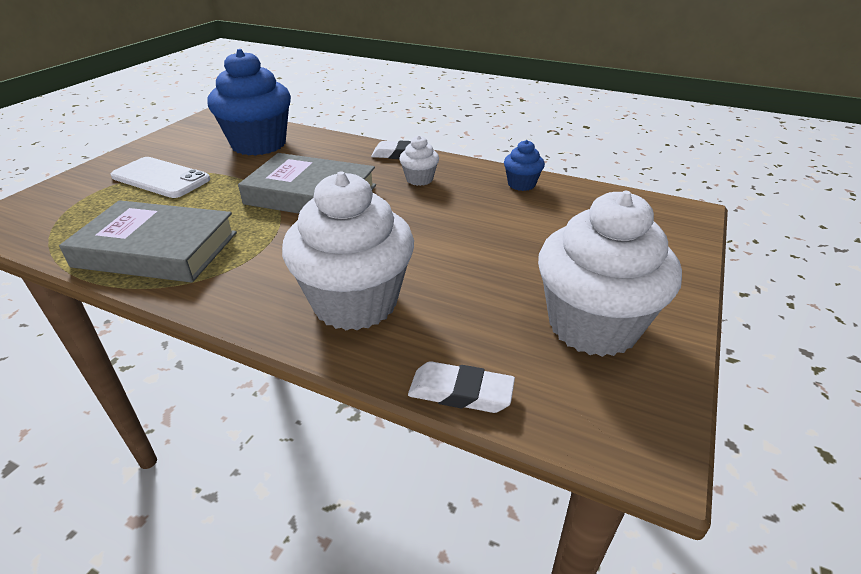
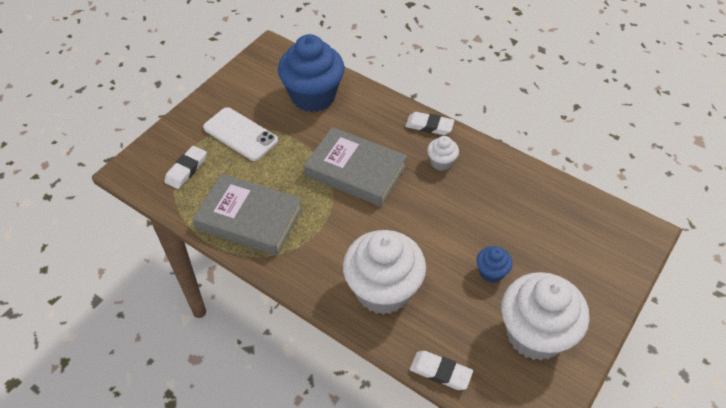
camera: 10 degrees right, 15 degrees up
blue cupcake [504,140,545,191] -> blue cupcake moved to [477,246,513,283]
none -> white eraser [164,146,207,189]

